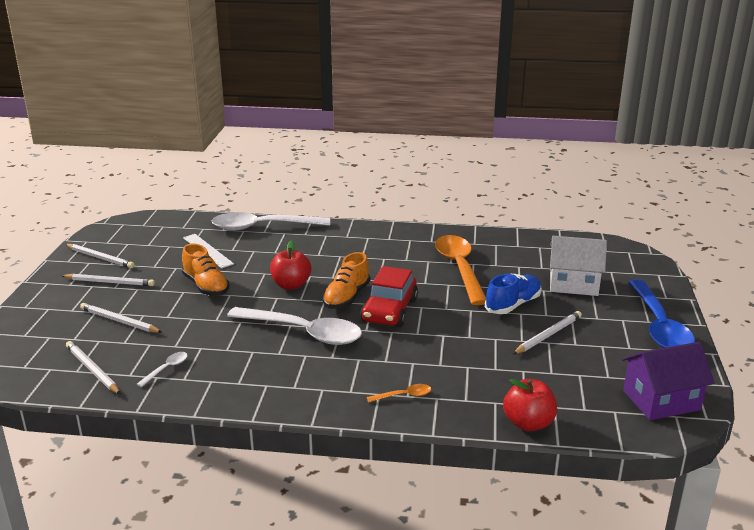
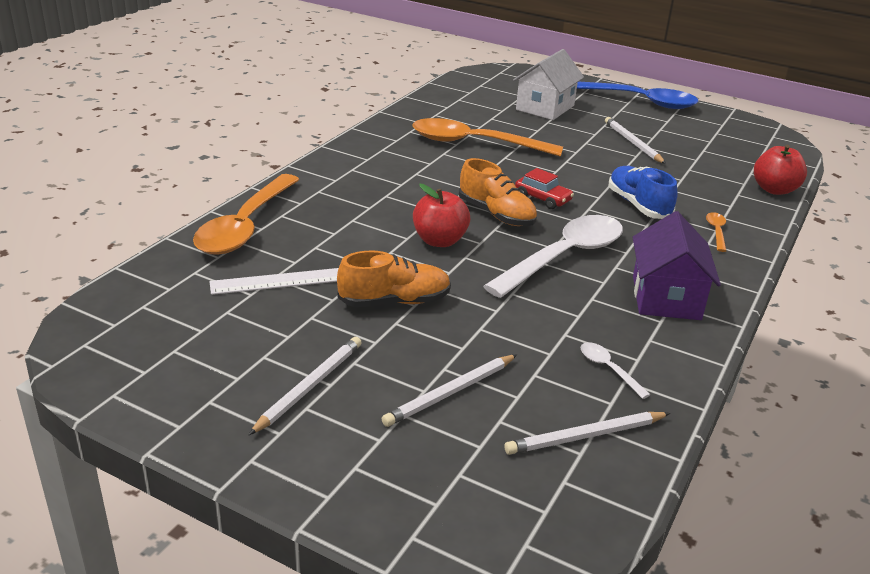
camera: 70 degrees left, 5 degrees up
white pencil [65,244,135,268] -> none
white spoon [212,212,330,230] -> orange spoon [193,174,300,255]
red car [361,266,418,327] -> red car [515,168,574,209], size x0.58
blue shoe [485,274,542,314] -> blue shoe moved to [609,166,678,219]
purple house [622,342,715,420] -> purple house moved to [633,211,721,320]

